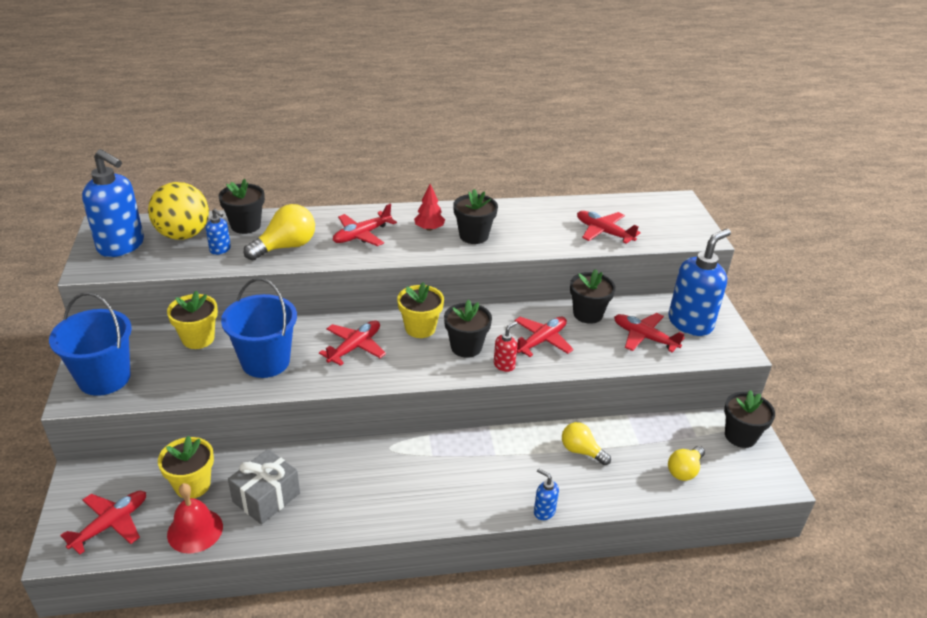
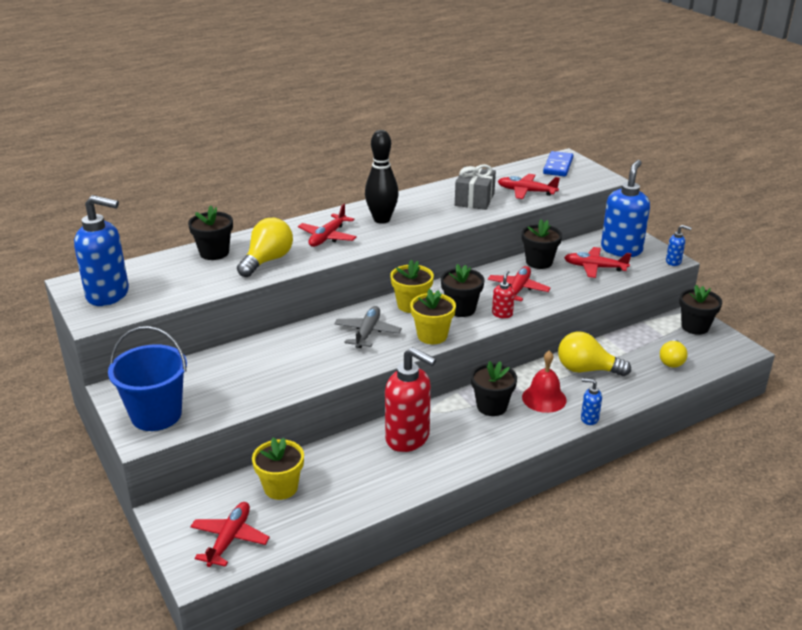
camera: 20 degrees left, 5 degrees down
yellow ball [148,182,209,240] -> none
yellow flower pot [167,291,218,349] -> yellow flower pot moved to [410,289,456,344]
red bell [167,483,223,553] -> red bell moved to [522,350,567,413]
blue soap dispenser [206,209,231,255] -> blue soap dispenser moved to [666,225,692,266]
blue bucket [221,278,297,378] -> none
grey gift [228,449,300,525] -> grey gift moved to [455,164,496,210]
red plane [319,320,386,366] -> grey plane [334,306,402,348]
red tree [414,184,445,231] -> black bowling pin [365,130,399,224]
black flower pot [453,189,498,244] -> black flower pot moved to [471,361,517,416]
yellow light bulb [562,422,611,465] -> yellow light bulb [558,332,631,376], size x1.52
none -> red soap dispenser [385,347,436,452]
none -> blue domino [543,151,573,176]

